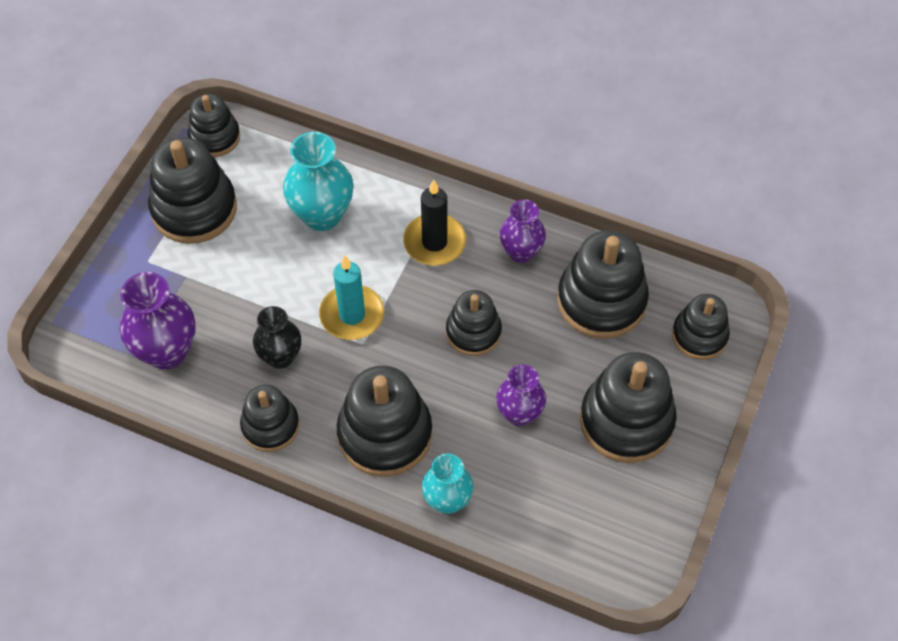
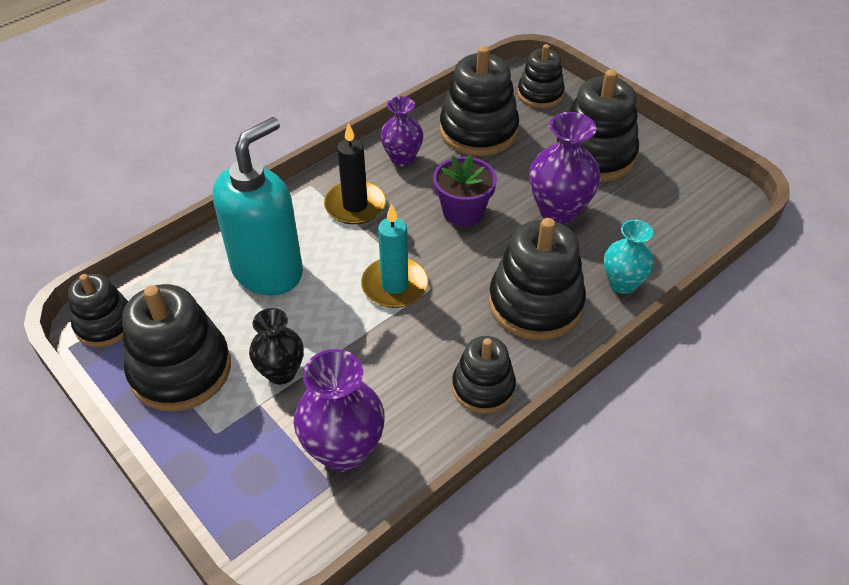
camera: 65 degrees left, 10 degrees down
black vase [253,306,301,369] -> black vase moved to [249,308,304,385]
turquoise vase [283,132,353,231] -> turquoise soap dispenser [213,117,303,295]
black stacking toy [446,290,502,356] -> purple flower pot [433,155,497,227]
purple vase [496,364,546,426] -> purple vase [529,112,601,225], size x1.53

